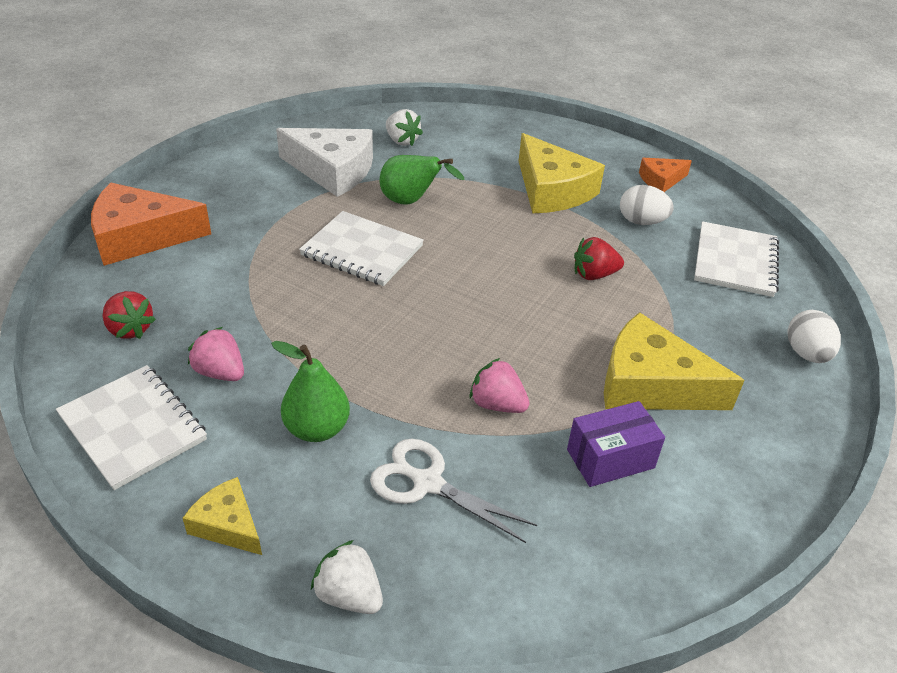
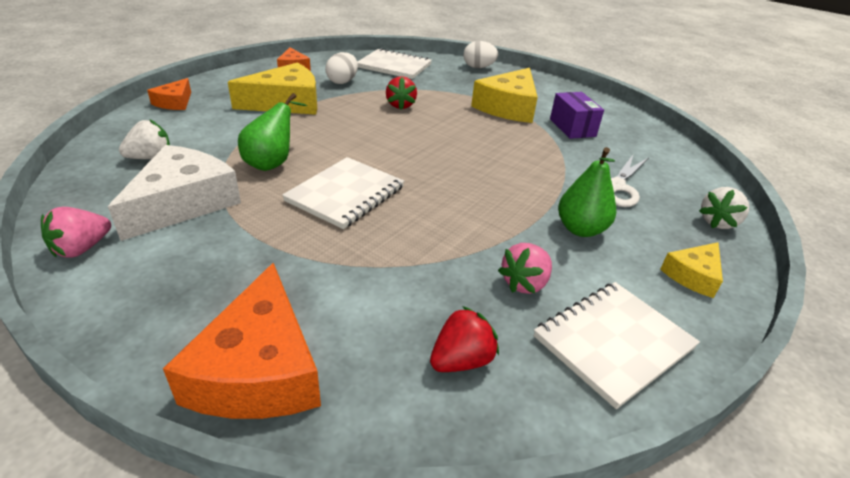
camera: 85 degrees left, 5 degrees down
pink strawberry [470,358,530,413] -> pink strawberry moved to [41,207,111,258]
none -> orange cheese [147,78,191,110]

